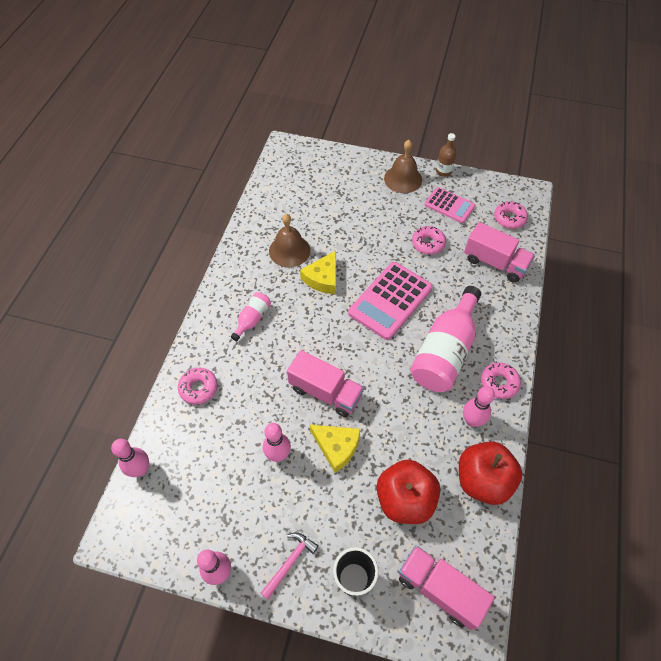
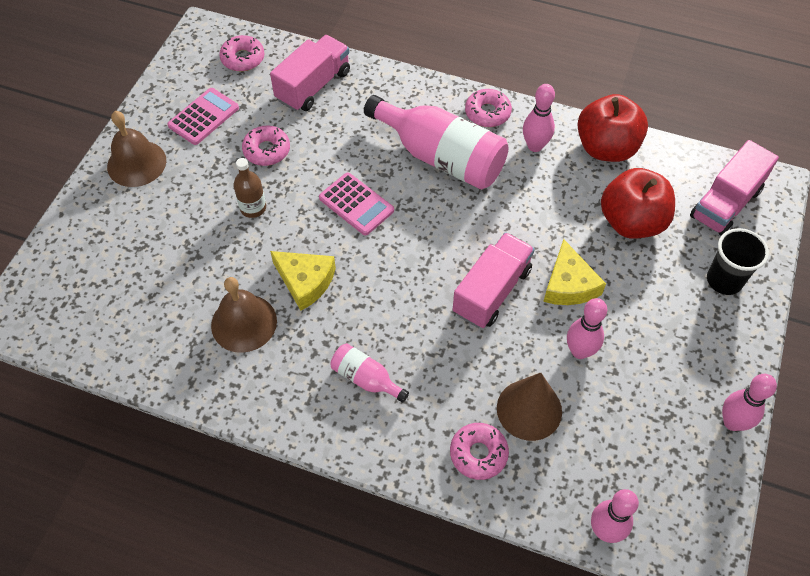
camera: 85 degrees left, 0 degrees up
pink hammer [261,532,319,599] -> none
yellow cheese [310,425,360,473] -> yellow cheese turned 135 degrees clockwise [543,239,606,305]
pink calculator [348,262,433,340] -> pink calculator [319,172,394,236], size x0.61
brown bottle [436,133,457,177] -> brown bottle moved to [234,158,266,218]
none -> brown cone [497,373,562,441]

